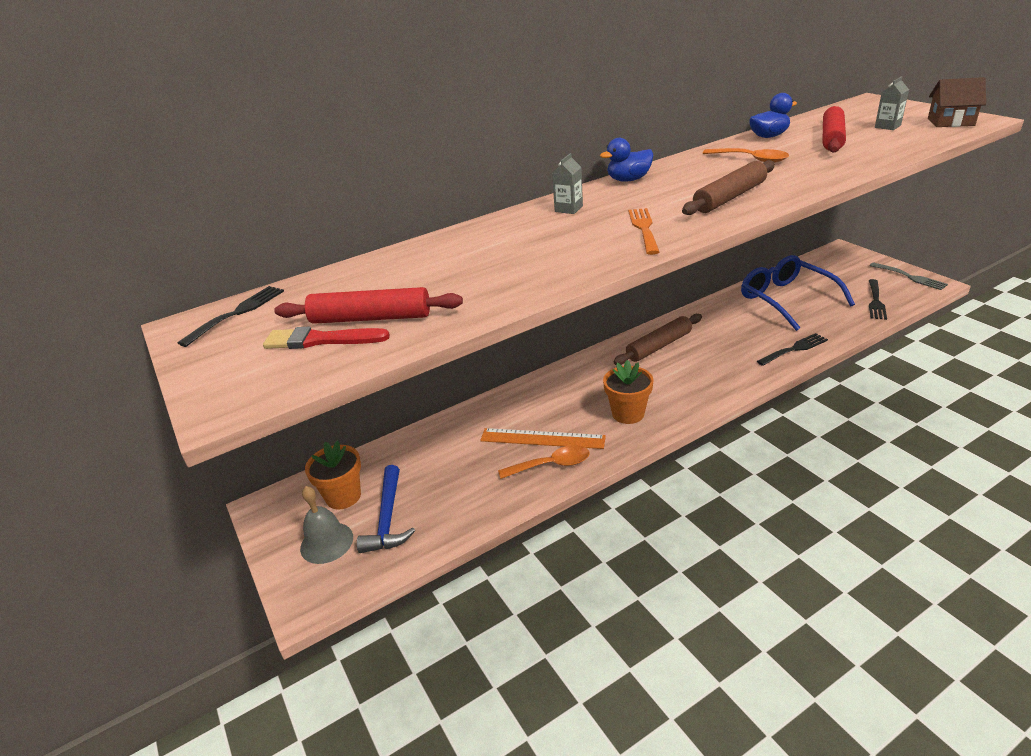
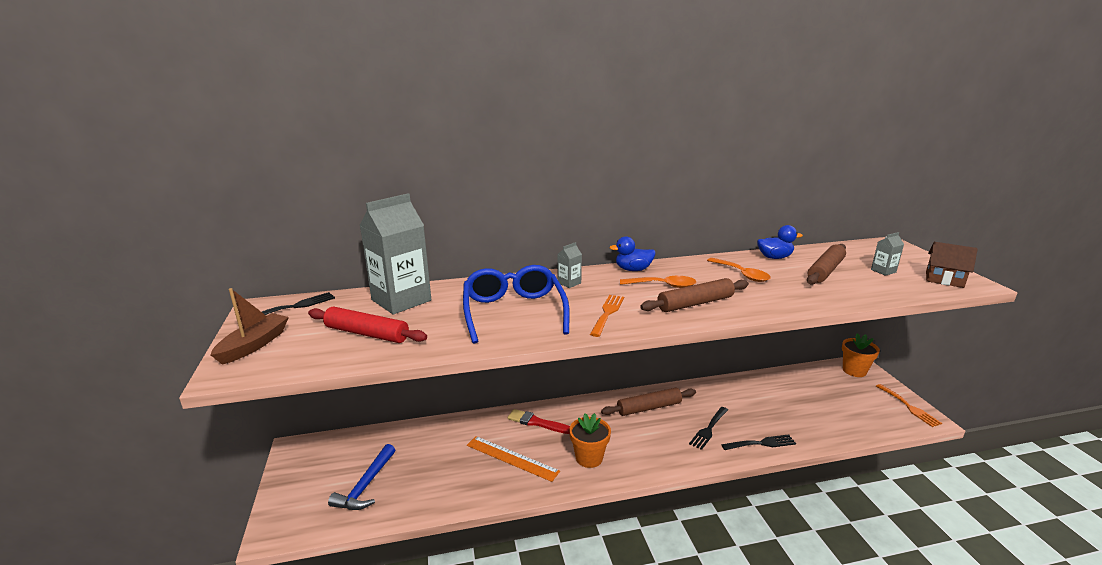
camera: 15 degrees right, 10 degrees down
red brush [263,327,390,349] -> red brush moved to [508,409,570,434]
grey bell [300,486,353,564] -> none
orange flower pot [305,441,361,510] -> orange flower pot moved to [842,333,880,377]
orange spoon [498,445,590,479] -> orange spoon moved to [620,276,697,288]
blue glasses [741,255,855,331] -> blue glasses moved to [463,265,570,343]
red rolling pin [822,106,846,153] -> brown rolling pin [807,244,846,285]
grey fork [869,262,948,290] -> orange fork [876,384,942,427]
black fork [869,279,887,320] -> black fork moved to [689,407,728,450]
none -> brown boat [210,288,289,365]
none -> grey carton [360,193,431,314]

